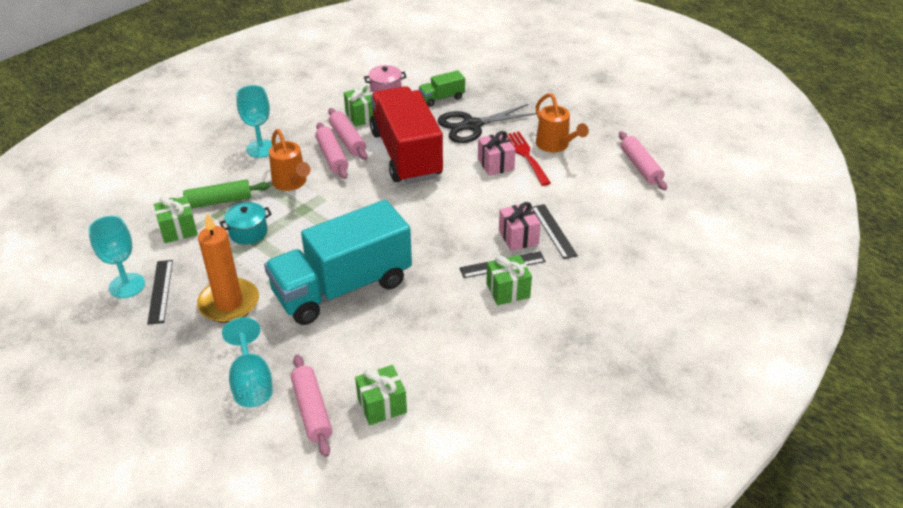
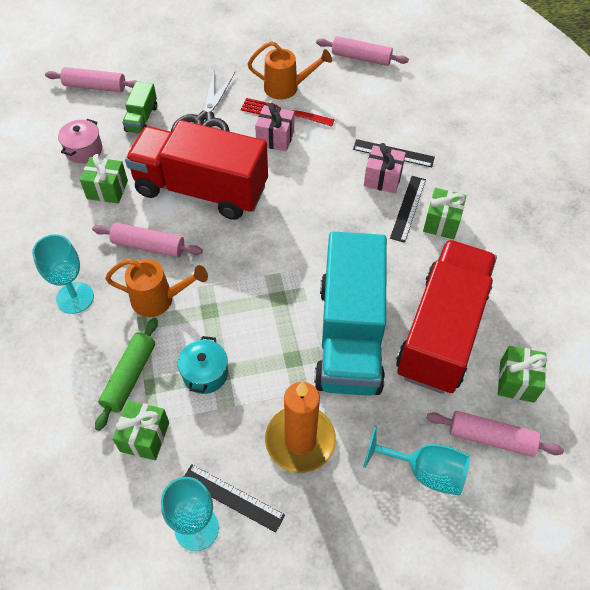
camera: 55 degrees left, 15 degrees up
pink rolling pin [328,108,367,160] -> pink rolling pin moved to [45,67,136,92]
none -> red truck [396,240,497,394]

